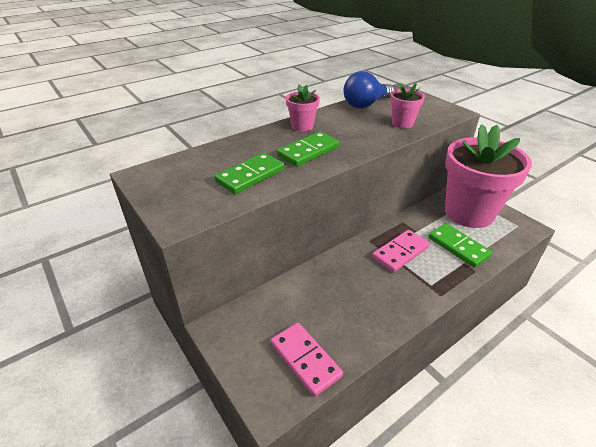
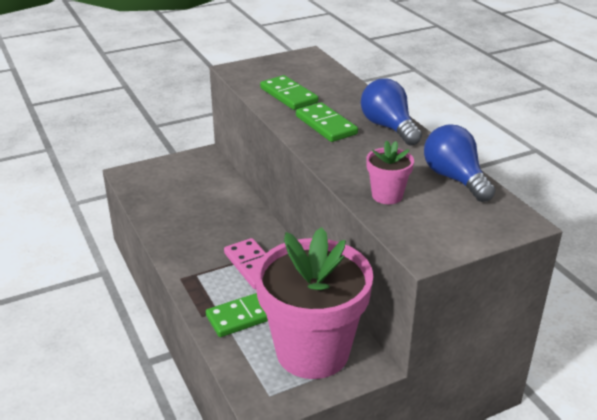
camera: 100 degrees right, 5 degrees down
pink domino [271,323,343,397] -> none
pink flower pot [286,84,320,132] -> blue light bulb [361,78,422,146]

